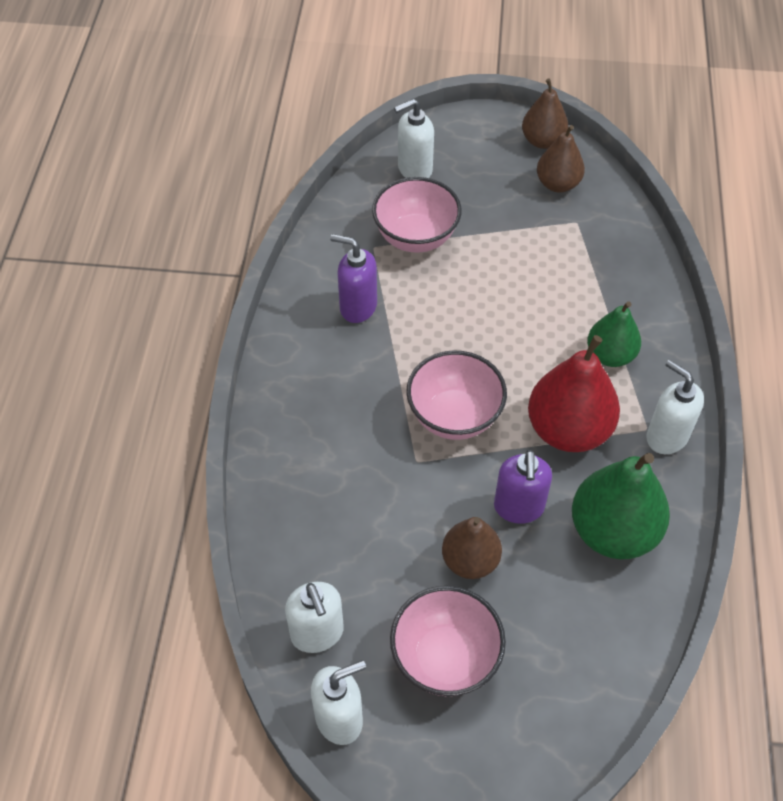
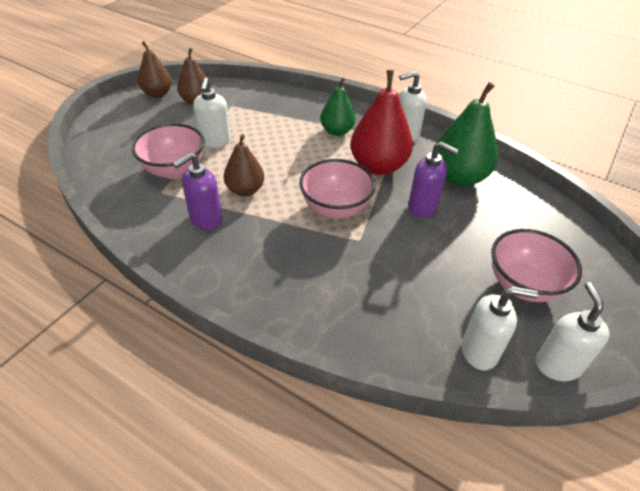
camera: 65 degrees left, 10 degrees down
white soap dispenser [394,99,434,178] -> white soap dispenser moved to [193,77,231,148]
brown pear [442,517,502,579] -> brown pear moved to [224,134,264,196]

